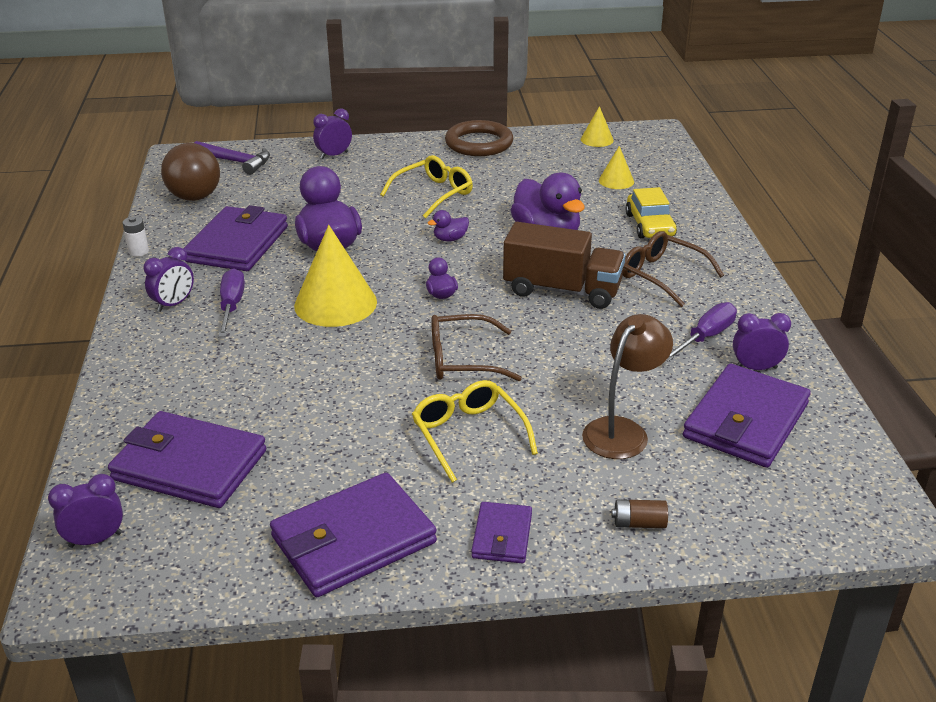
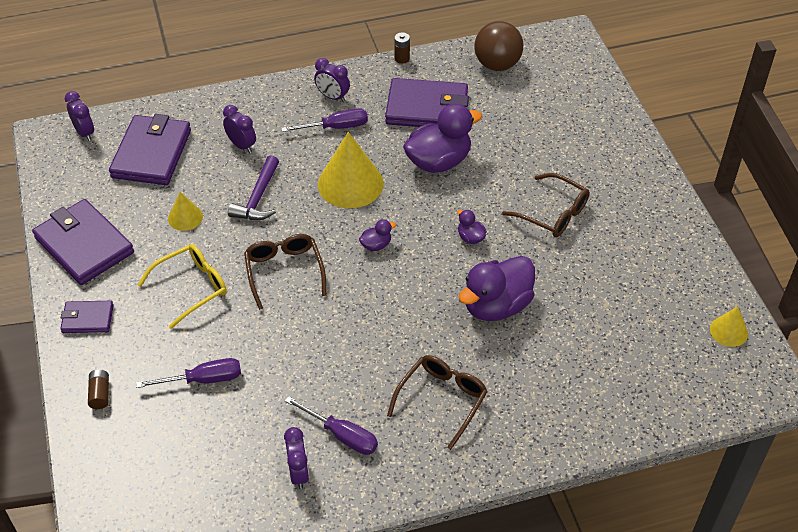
camera: 80 degrees right, 15 degrees up
white battery [123,216,149,257] -> brown battery [394,32,410,64]
purple hammer [194,141,270,175] -> purple hammer moved to [228,155,279,220]
purple clock [313,108,352,159] -> purple clock moved to [223,105,256,153]
yellow glasses [380,155,473,218] -> brown glasses [502,173,590,237]
brown ring [445,120,513,156] -> none
brown truck [503,222,626,309] -> none
brown lamp [582,314,673,459] -> purple screwdriver [136,358,241,388]
yellow cone [599,146,634,189] -> yellow cone moved to [168,192,203,231]
yellow car [625,187,677,238] -> none
purple wallet [683,364,811,468] -> none

